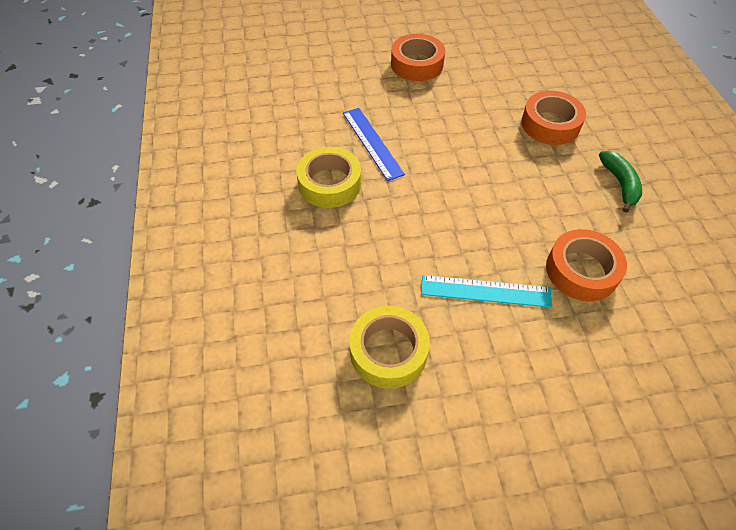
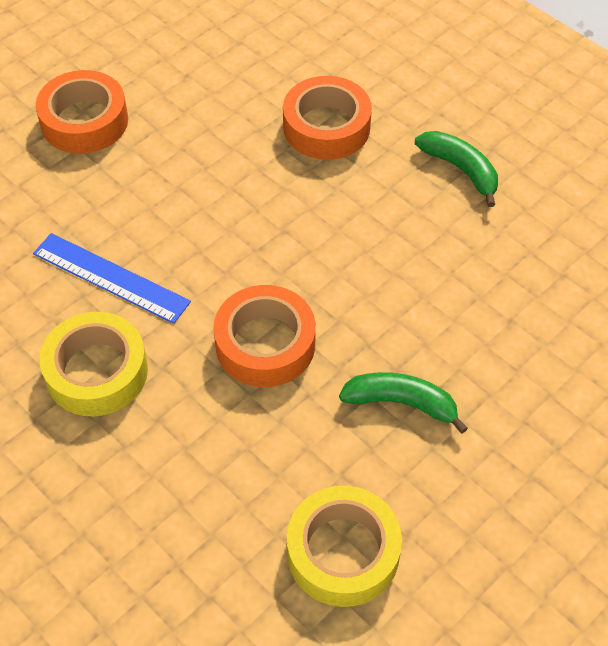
camera: 35 degrees left, 0 degrees up
turquoise ruler [421,275,552,308] -> green banana [339,372,468,434]
orange tape [546,229,627,302] -> orange tape moved to [213,285,316,387]

